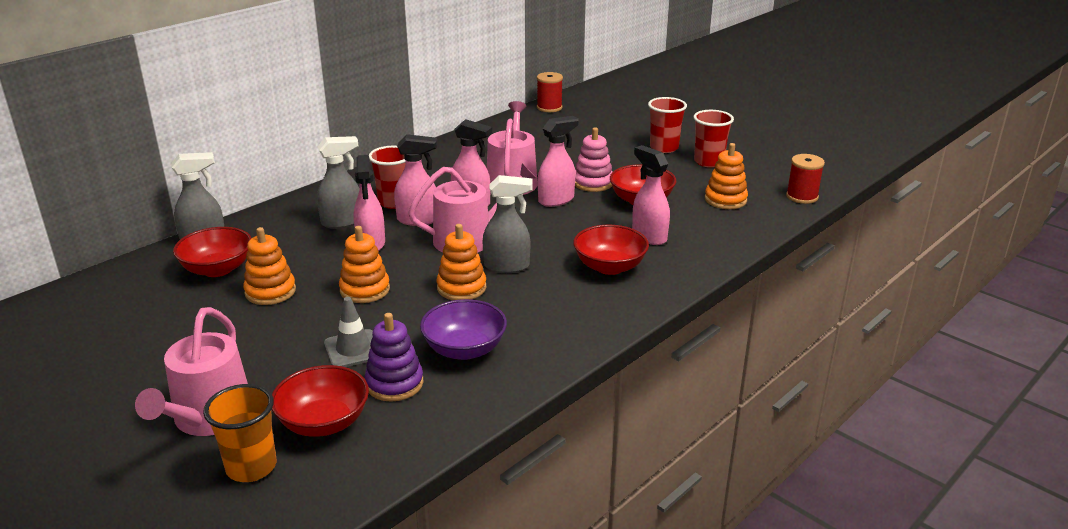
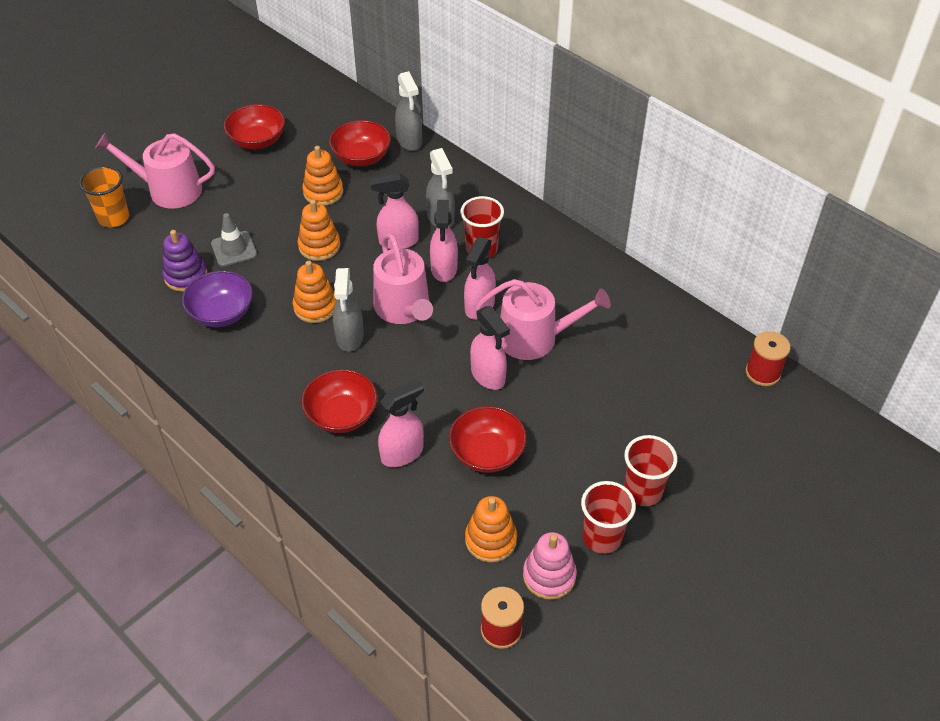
camera: 90 degrees right, 20 degrees up
red bowl [272,365,369,437] -> red bowl moved to [224,104,285,149]
pink stacking toy [575,128,612,192] -> pink stacking toy moved to [523,532,577,600]

